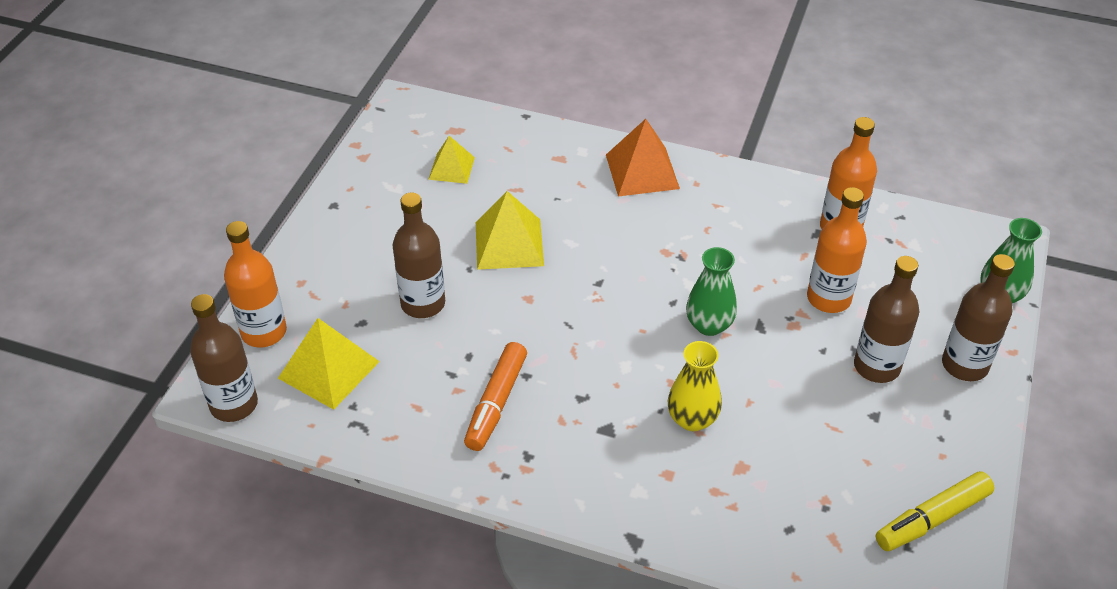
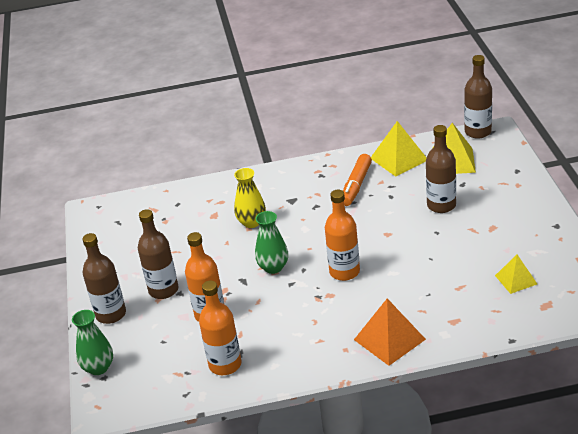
camera: 155 degrees right, 10 degrees down
orange bottle [224,221,287,347] -> orange bottle moved to [325,190,360,281]
orange marker [464,342,527,451] -> orange marker turned 150 degrees counterclockwise [343,154,372,206]
yellow pyramid [476,191,544,270] -> yellow pyramid moved to [371,121,427,177]
yellow marker [876,471,995,551] -> none

